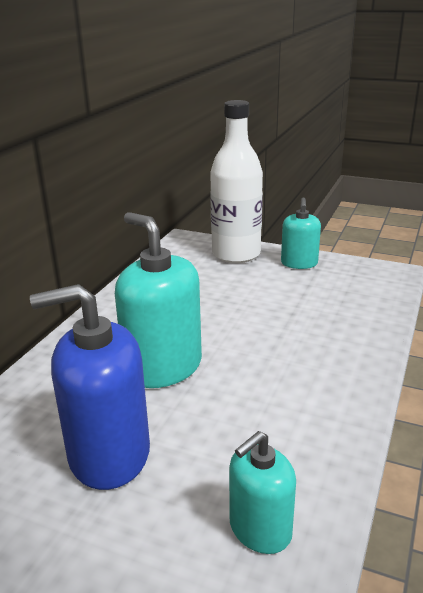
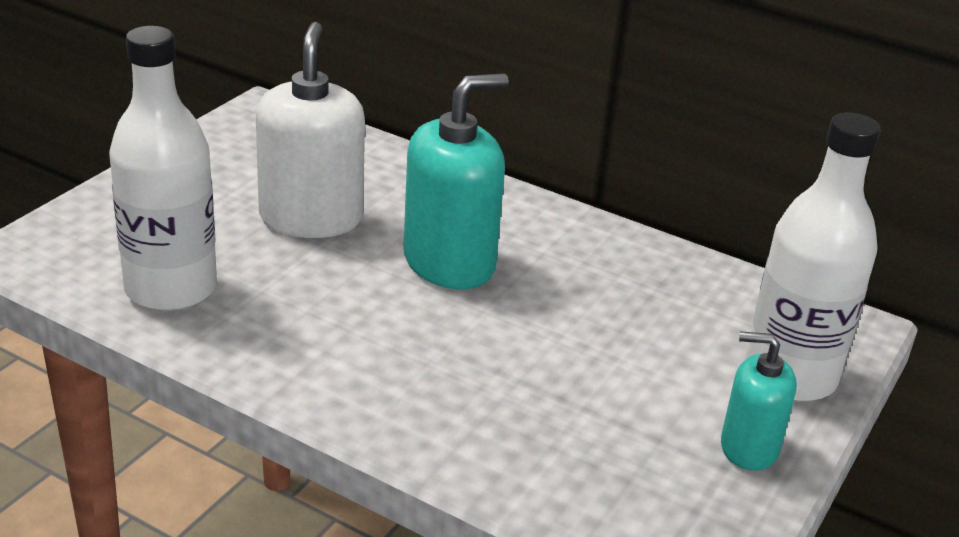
camera: 95 degrees right, 5 degrees up
blue soap dispenser [30,284,150,490] -> white soap dispenser [256,22,365,238]
turquoise soap dispenser [229,431,296,554] -> white bottle [109,26,217,311]

